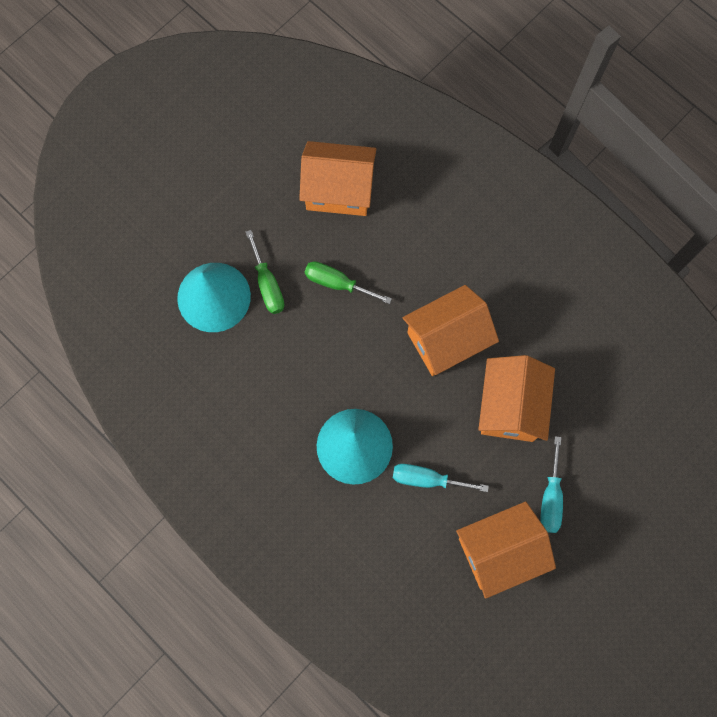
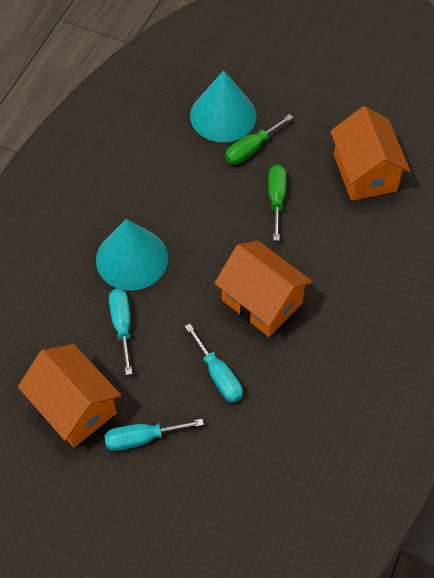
camera: 70 degrees right, 15 degrees down
orange house [478,355,555,442] -> turquoise screwdriver [185,324,243,403]

